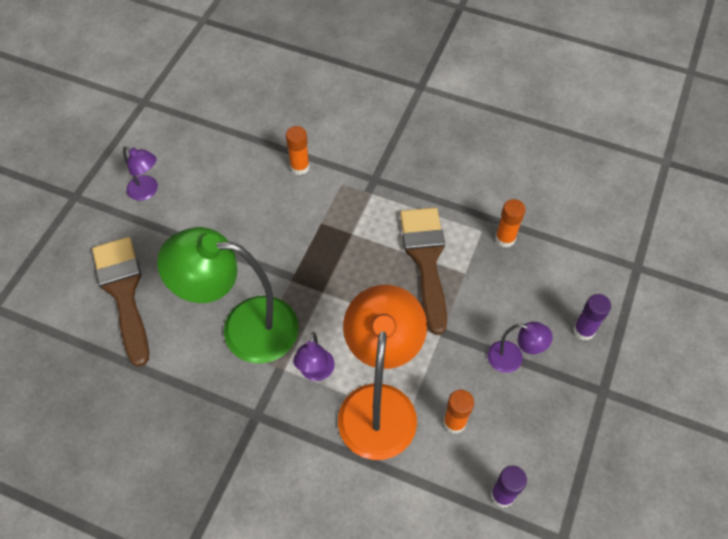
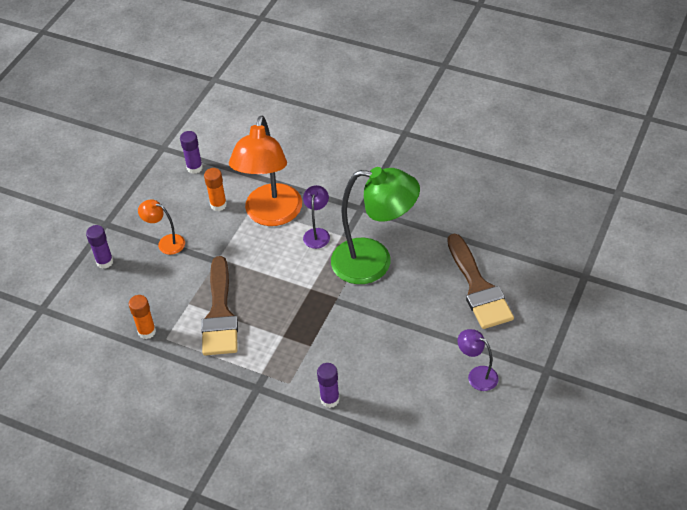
camera: 175 degrees left, 10 degrees down
orange glue stick [286,126,310,175] -> purple glue stick [317,363,340,408]
purple lamp [488,322,553,373] -> orange lamp [138,199,185,255]

